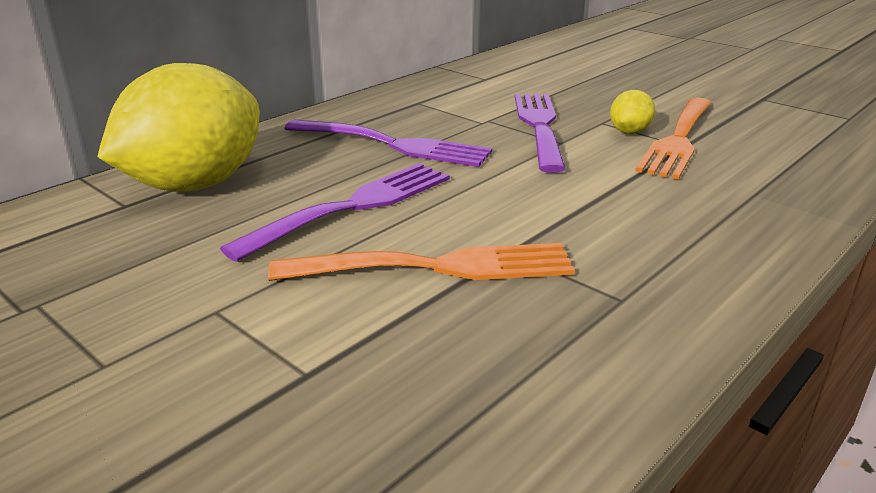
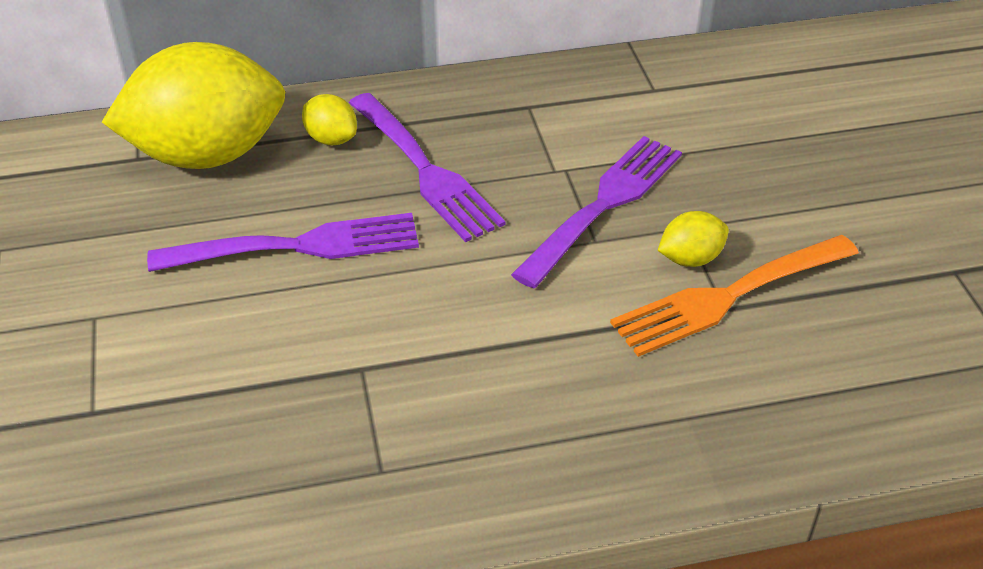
camera: 35 degrees right, 15 degrees up
orange fork [268,243,575,281] -> none
none -> yellow lemon [302,94,357,145]

